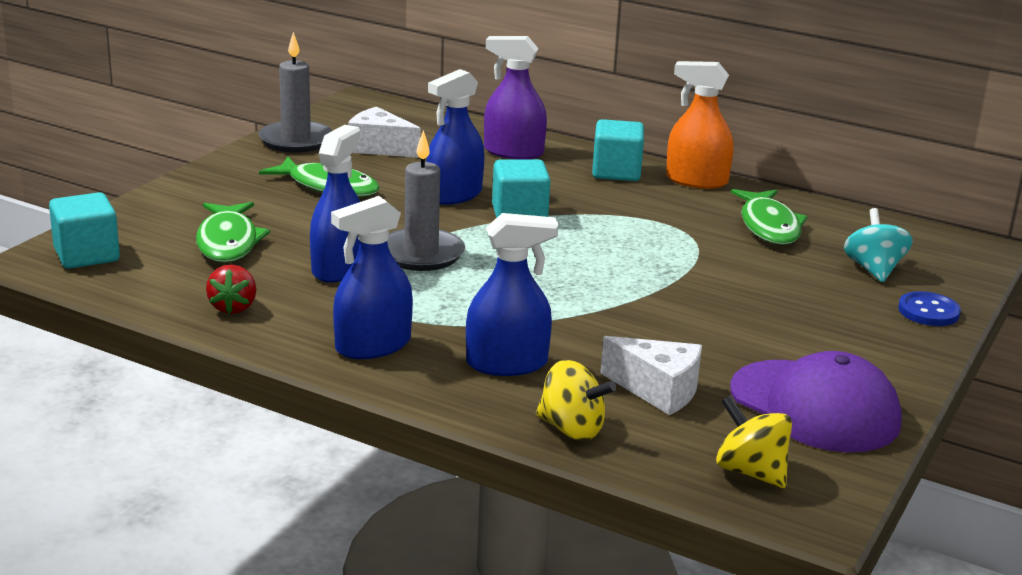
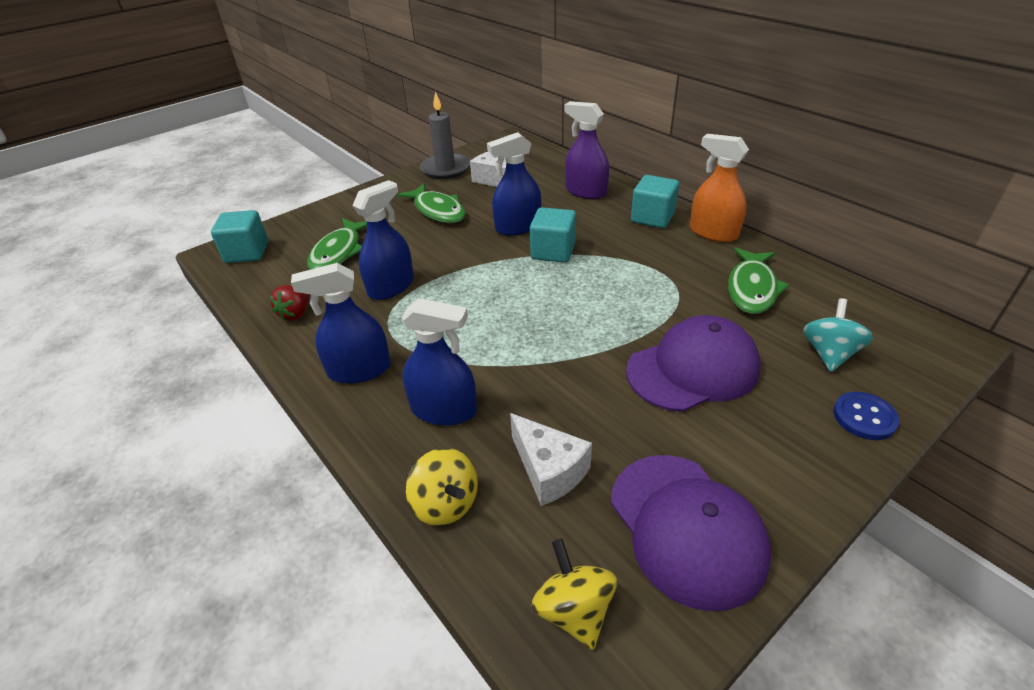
camera: 25 degrees right, 15 degrees up
grey candle [387,130,465,271] -> none
none -> purple cap [626,315,761,412]

